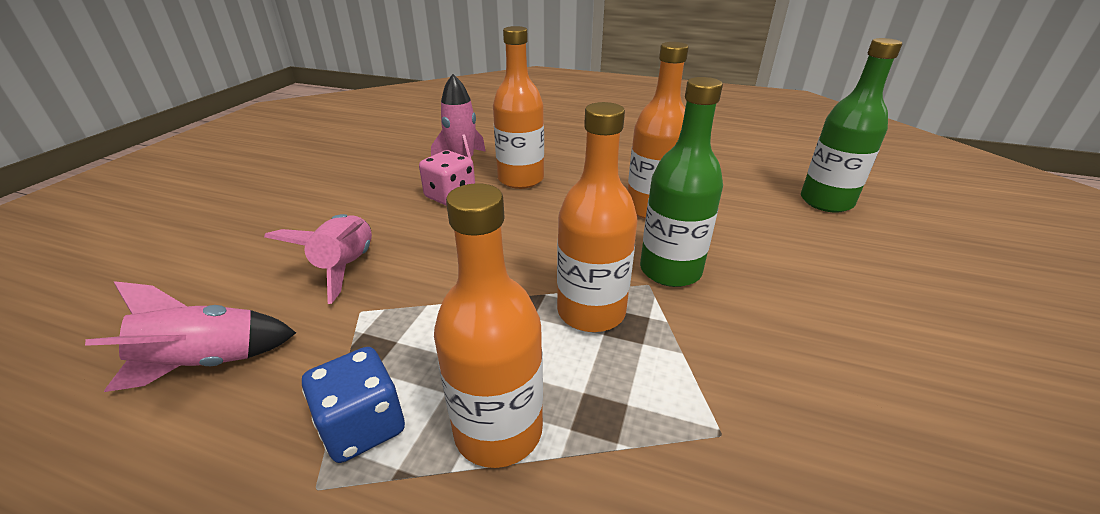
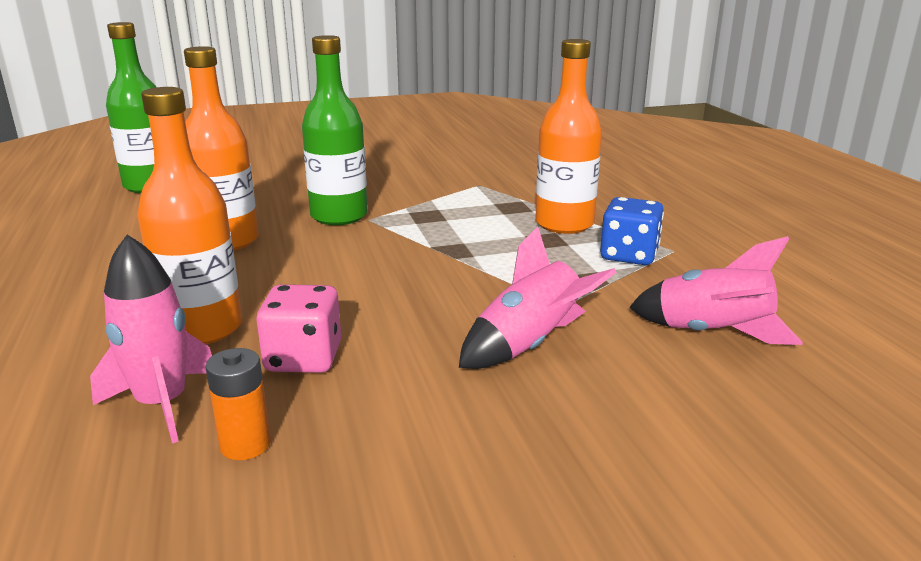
camera: 125 degrees left, 10 degrees down
orange bottle [557,102,637,332] -> none
none -> orange battery [205,348,271,460]

